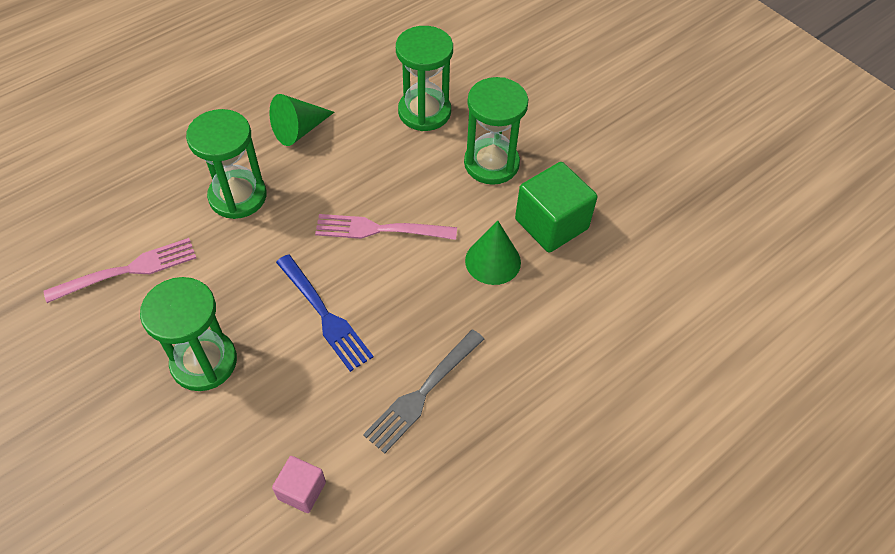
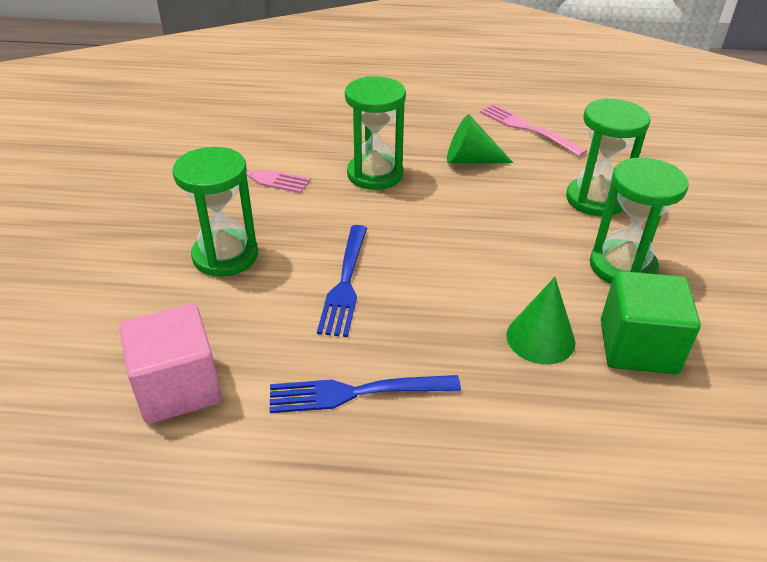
camera: 45 degrees right, 15 degrees down
pink cube [272,456,326,513] -> pink cube [119,304,222,424], size x1.83
pink fork [315,214,457,240] -> pink fork moved to [480,104,587,157]
grey fork [363,330,484,454] -> blue fork [270,375,461,413]

